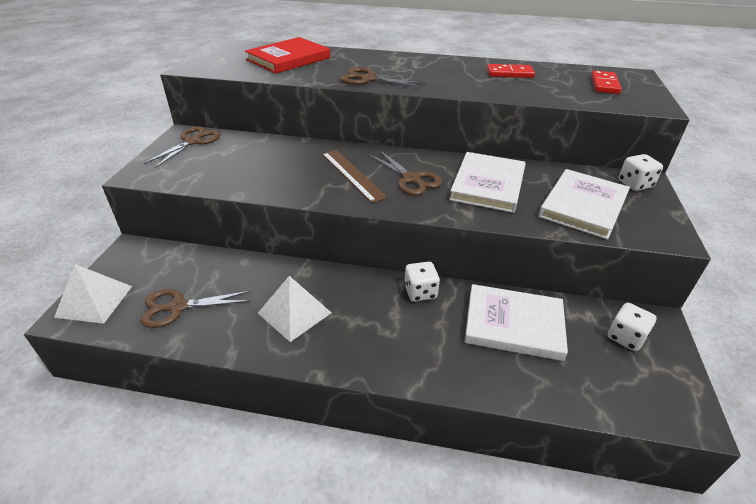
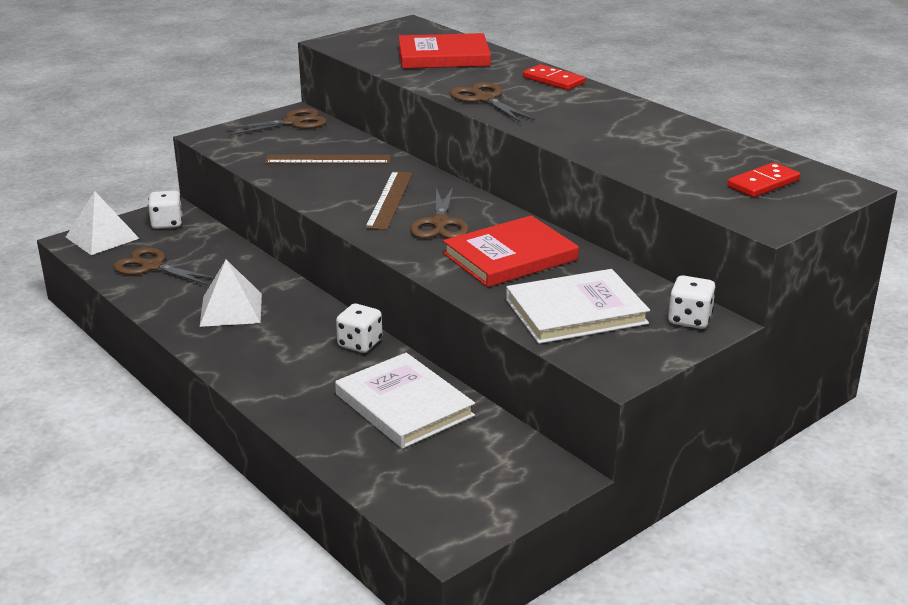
camera: 40 degrees right, 10 degrees down
white book [449,152,526,213] -> red book [443,215,579,287]
red domino [487,64,535,78] -> red domino moved to [523,64,585,90]
white dice [608,303,656,351] -> white dice moved to [148,190,182,229]
none -> brown ruler [265,155,391,164]

